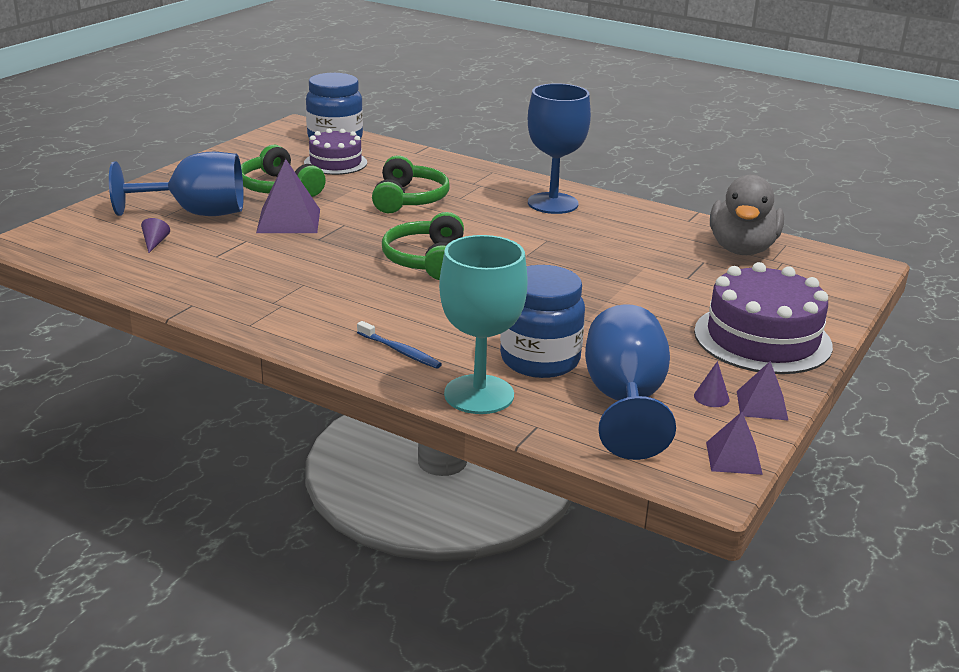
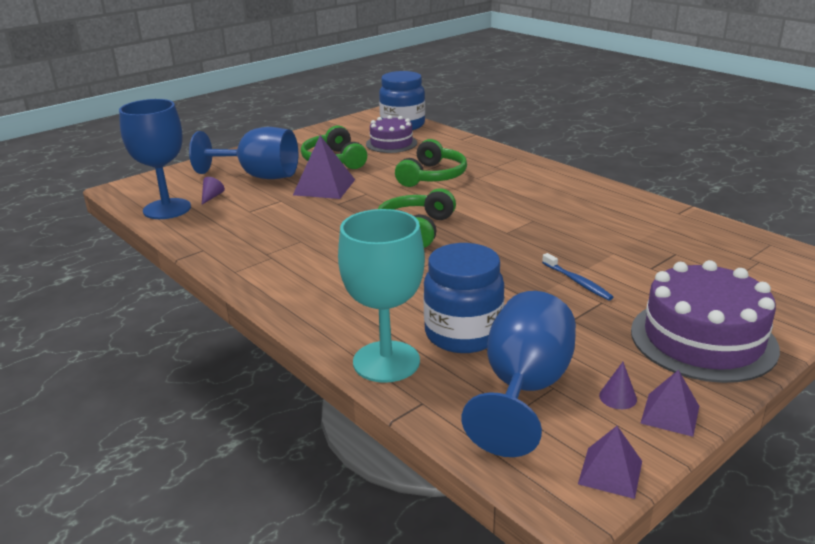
camera: 20 degrees right, 0 degrees up
blue toothbrush [357,321,442,369] -> blue toothbrush moved to [542,253,613,301]
blue goblet [528,83,591,214] -> blue goblet moved to [119,99,191,219]
grey duck [710,174,784,255] -> none

